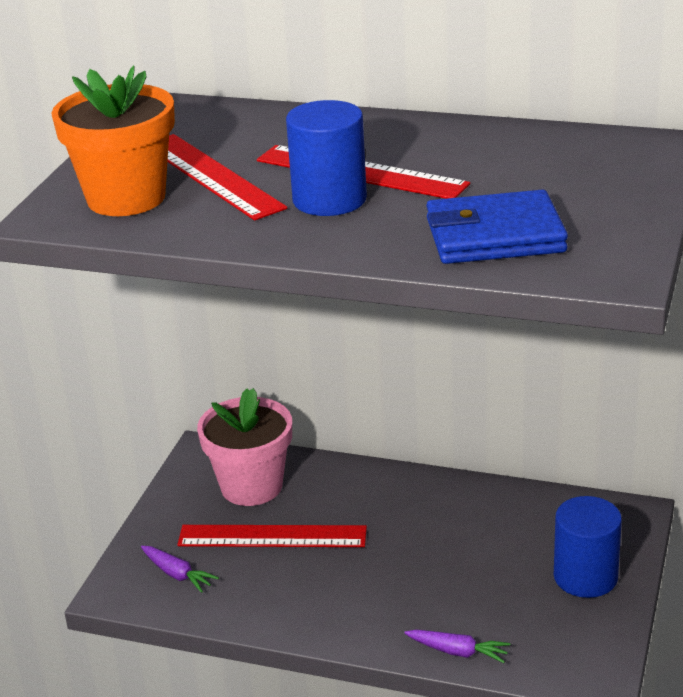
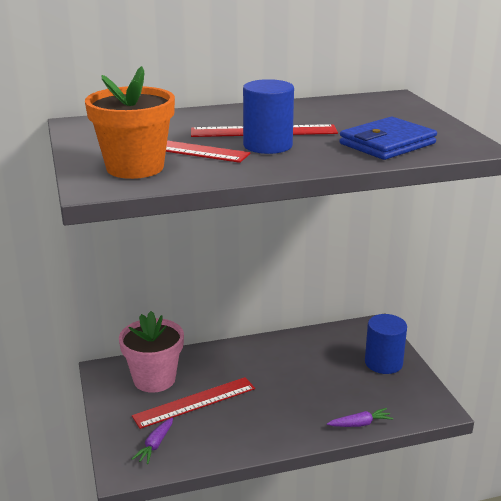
camera: 35 degrees left, 5 degrees down
purple carrot [141,546,219,593] -> purple carrot turned 105 degrees clockwise [132,417,173,464]

